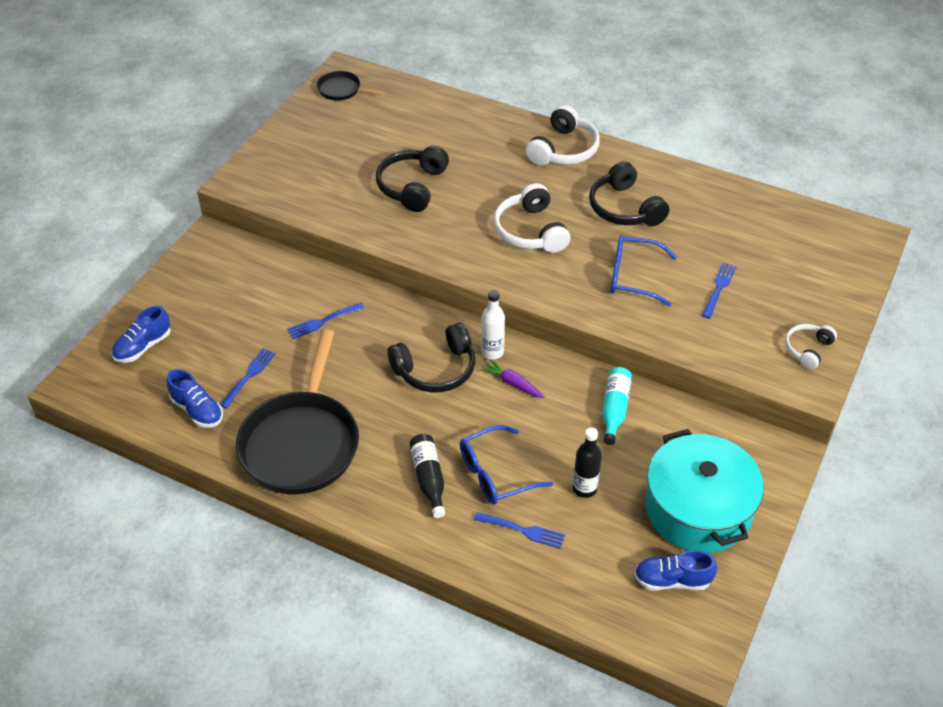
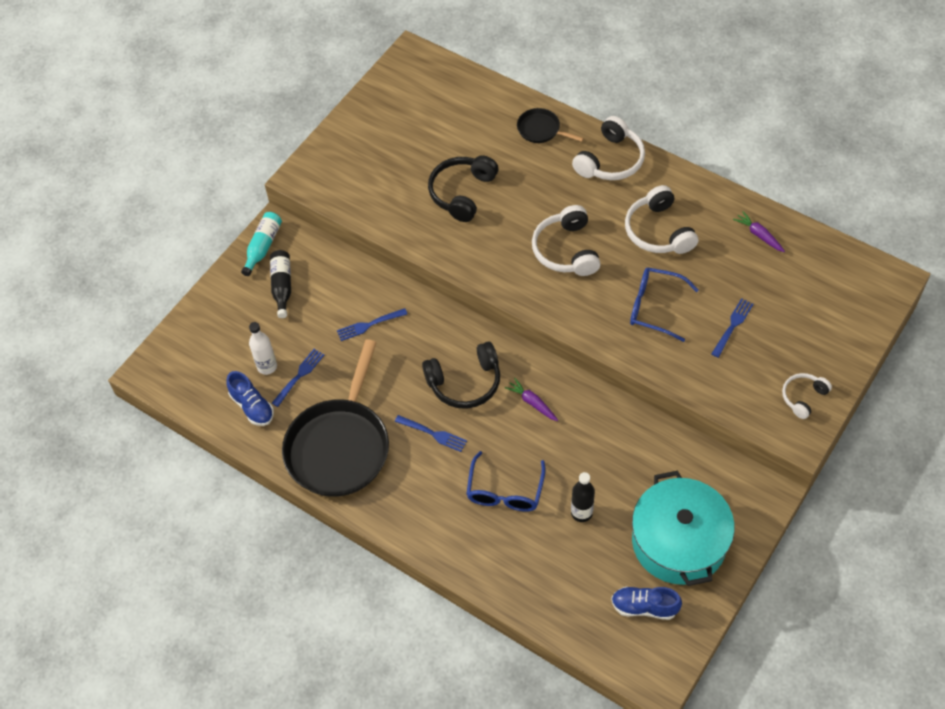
camera: 10 degrees right, 10 degrees up
blue shoe [112,306,171,363] -> none
black pan [317,71,385,101] -> black pan moved to [517,108,584,143]
black bottle [409,434,445,518] -> black bottle moved to [270,250,291,318]
blue glasses [460,425,553,505] -> blue glasses turned 60 degrees counterclockwise [466,451,546,512]
blue fork [474,512,565,549] -> blue fork moved to [395,415,467,452]
white bottle [481,290,505,360] -> white bottle moved to [249,322,277,375]
black headphones [589,161,669,226] -> white headphones [625,185,698,254]
turquoise bottle [602,367,632,445] -> turquoise bottle moved to [241,212,282,276]
none -> purple carrot [733,211,785,252]

